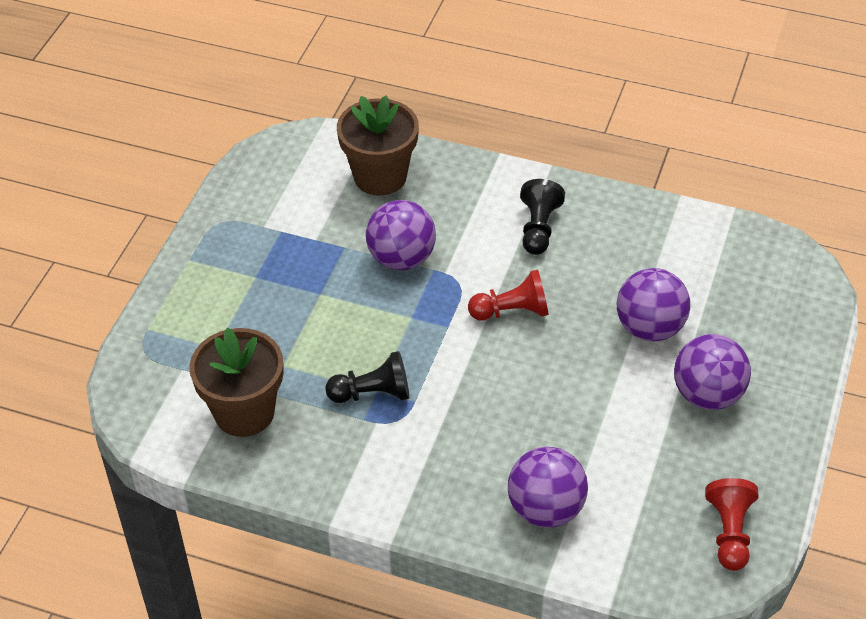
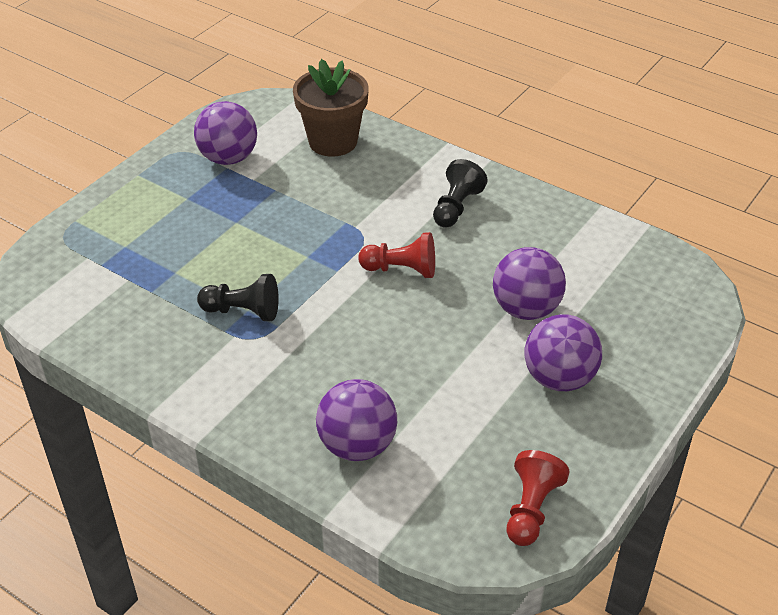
camera: 15 degrees right, 5 degrees down
brown flower pot [189,327,283,437] -> none
purple ball [366,200,436,270] -> purple ball moved to [194,101,257,165]

